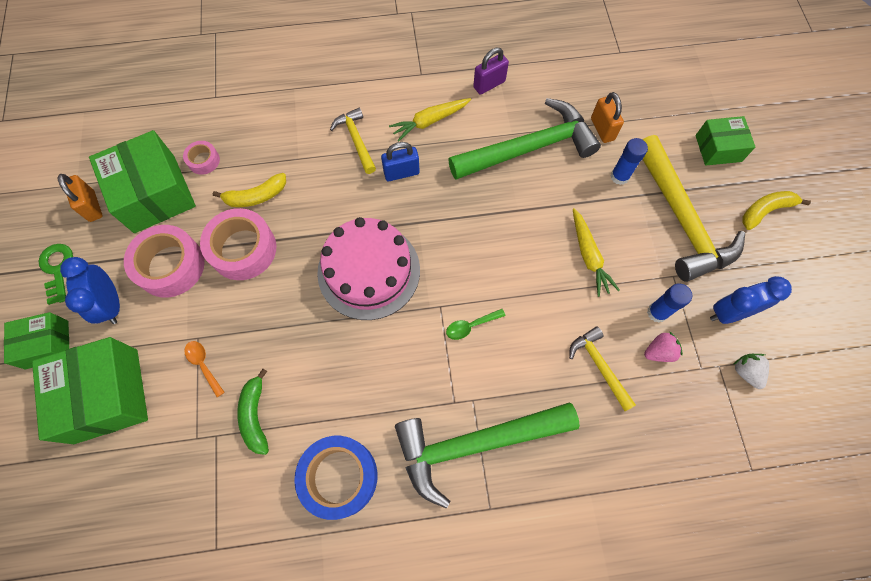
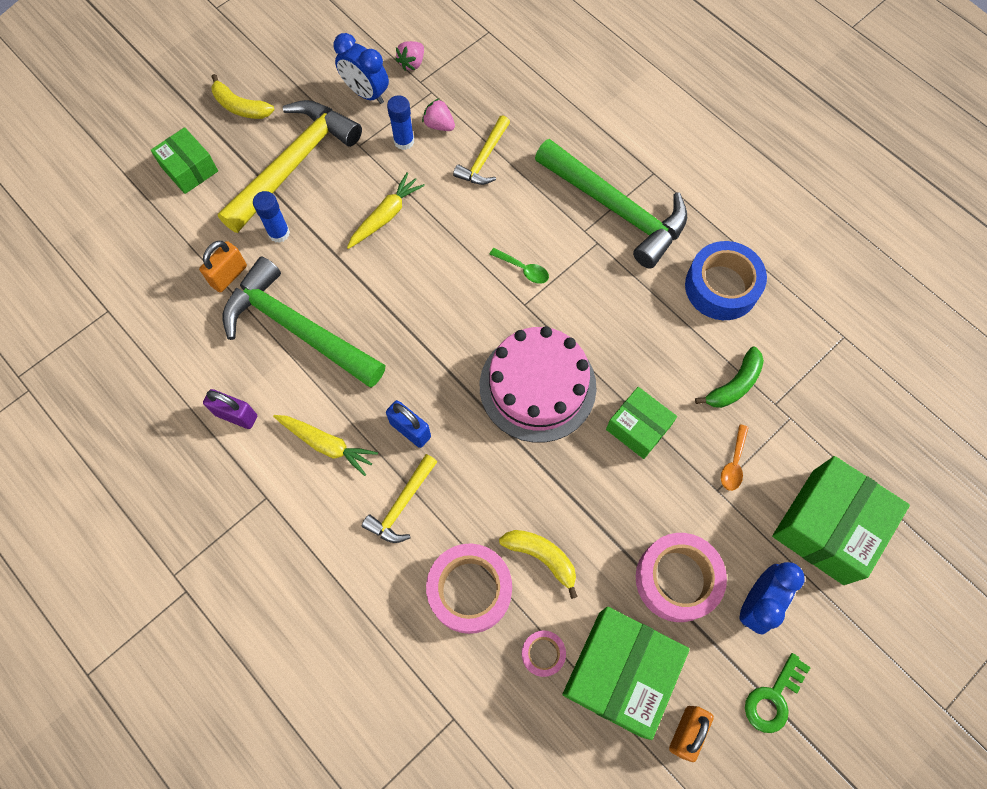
camera: 125 degrees left, 0 degrees up
green box [4,312,69,369] -> green box moved to [606,387,677,459]
pink tape [200,208,276,280] -> pink tape moved to [426,544,512,634]
white strawberry [734,354,769,389] -> pink strawberry [395,41,424,71]

